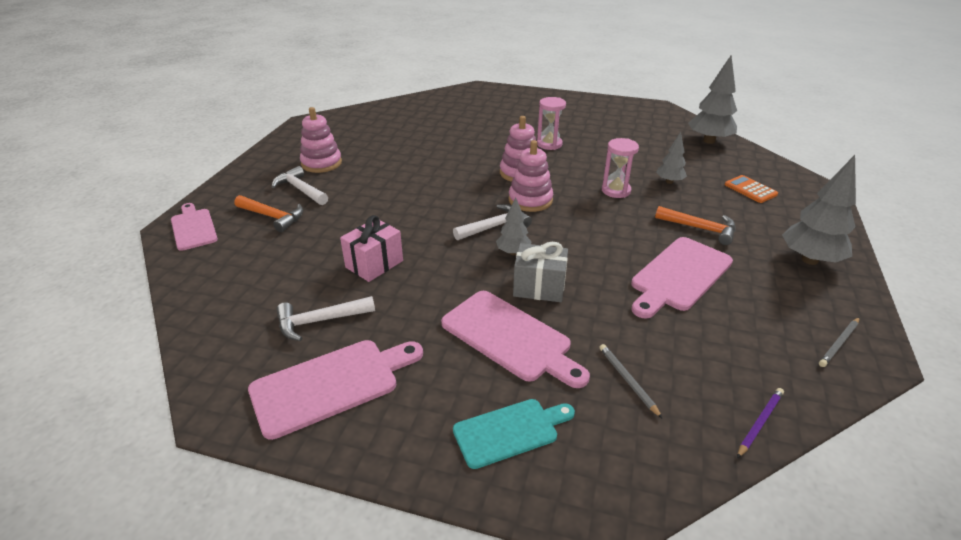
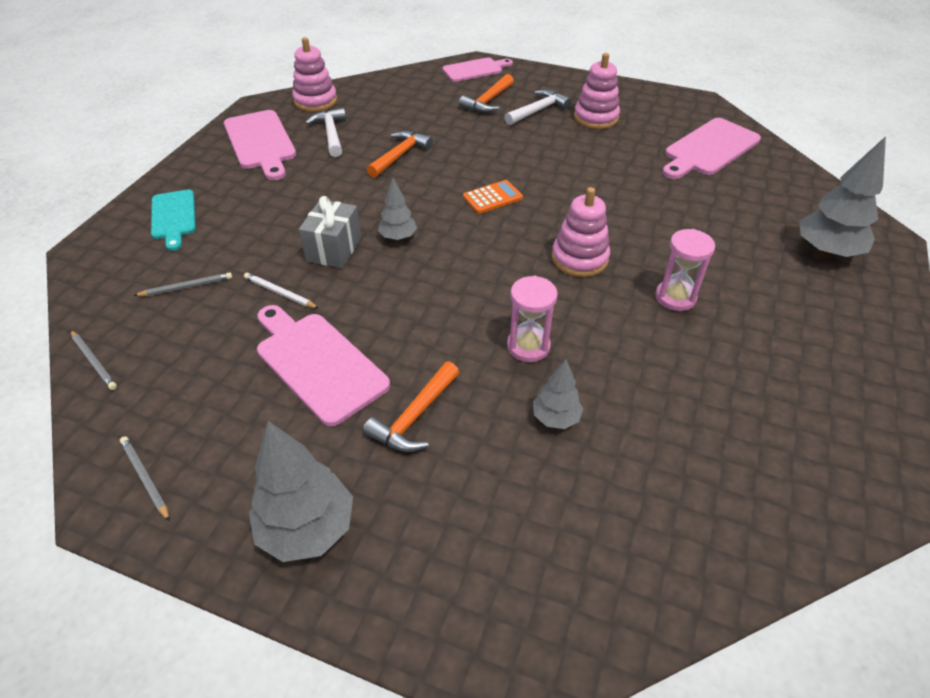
camera: 95 degrees right, 10 degrees up
pink gift [340,215,403,282] -> orange hammer [367,131,433,178]
pink cutting board [441,291,590,388] -> pink cutting board moved to [662,118,761,179]
white hammer [453,204,532,240] -> none
pink stacking toy [509,140,553,212] -> pink stacking toy moved to [292,37,337,112]
grey tree [688,55,737,144] -> grey tree moved to [799,136,886,258]
orange calculator [725,175,778,203] -> orange calculator moved to [463,180,523,214]
purple pencil [737,388,784,458] -> grey pencil [70,330,117,390]
none -> white pencil [244,273,319,309]

